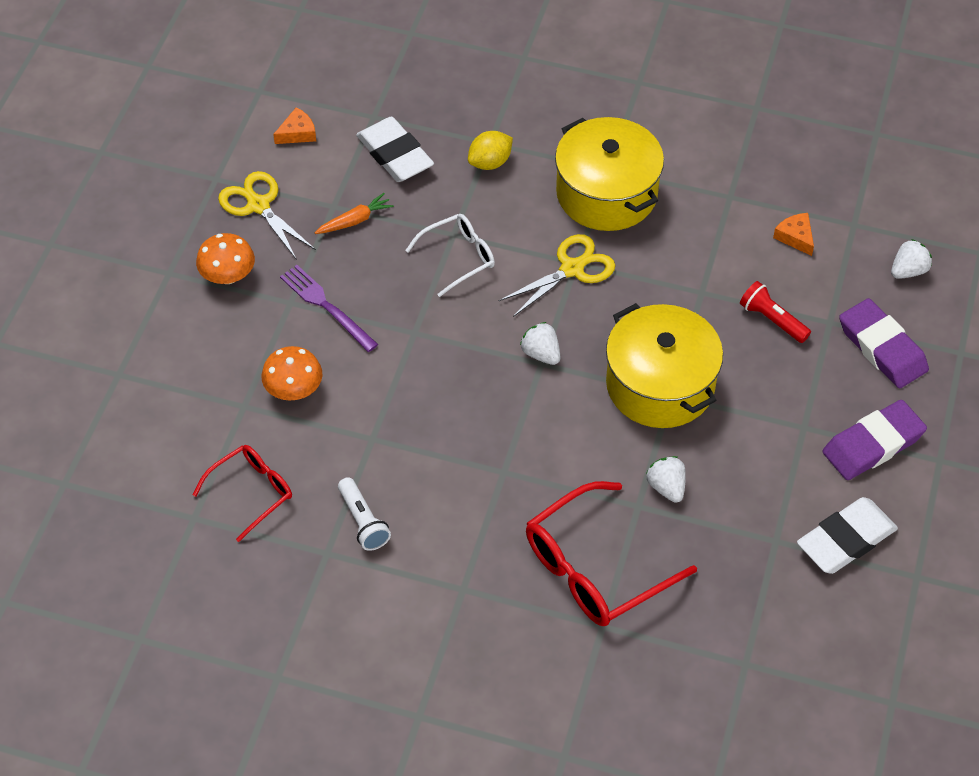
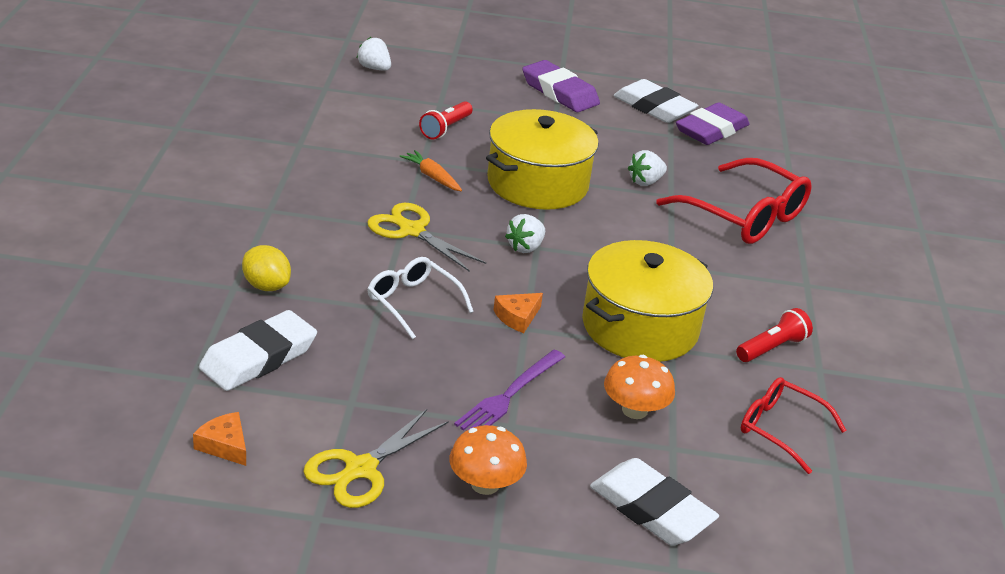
camera: 105 degrees left, 20 degrees down
orange carrot [315,193,394,234] -> orange carrot moved to [400,150,462,191]
white flashlight [338,477,391,551] -> red flashlight [736,308,813,362]
yellow pot [555,117,664,231] -> yellow pot moved to [582,240,713,362]
orange cheese [773,213,814,256] -> orange cheese moved to [493,293,543,333]
purple eraser [839,298,929,388] -> purple eraser moved to [676,102,749,145]
none -> white eraser [590,458,719,545]

